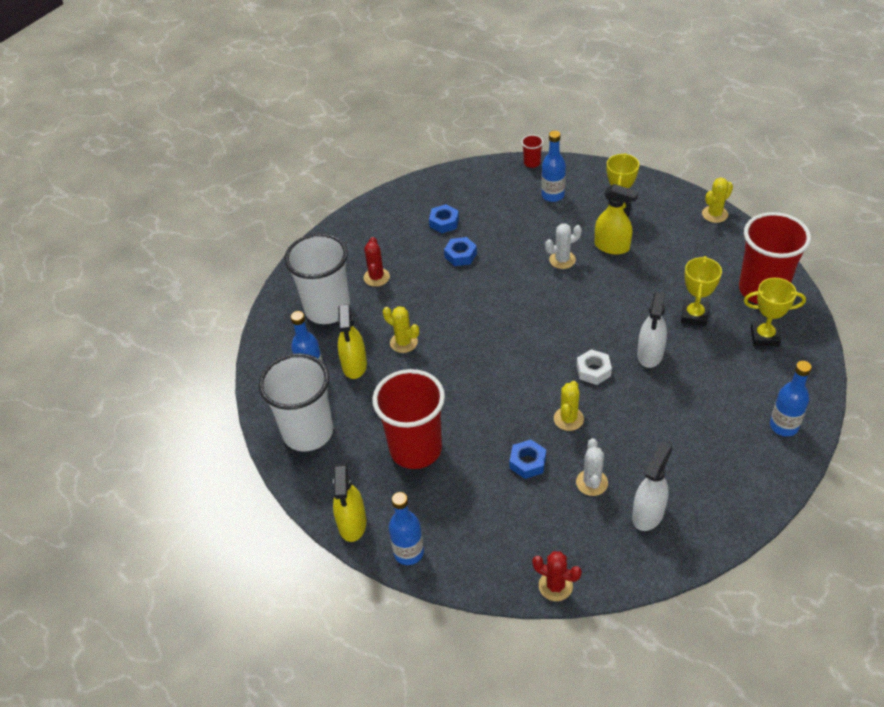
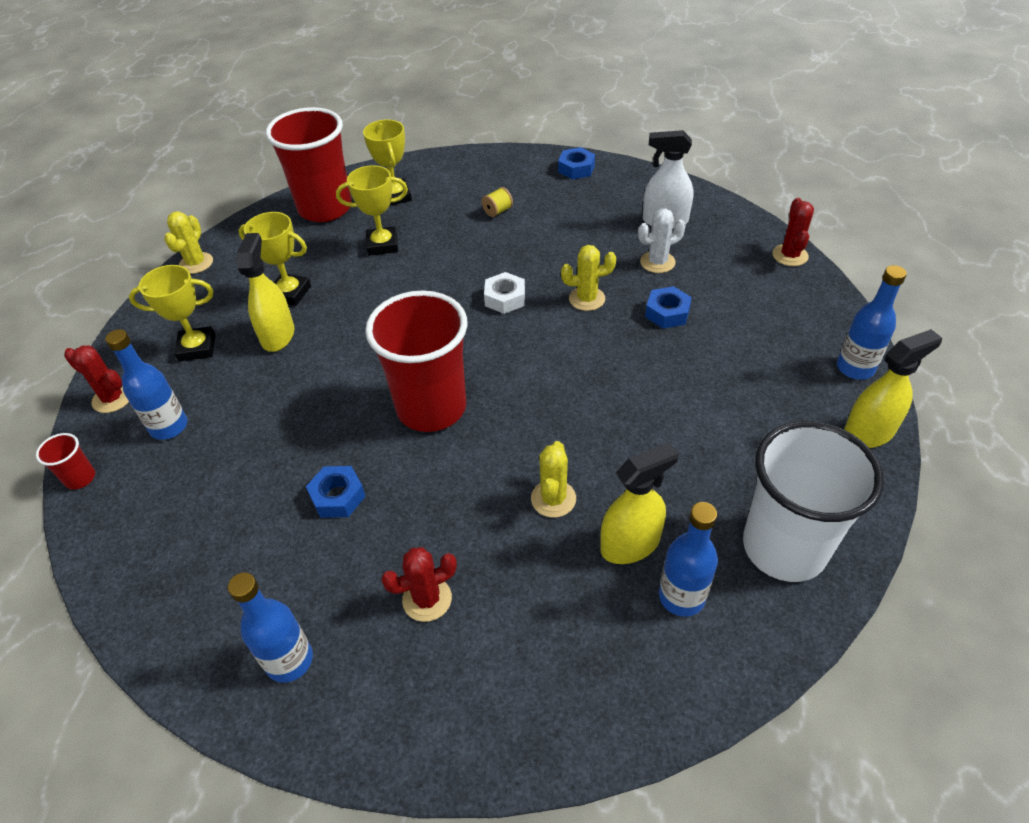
camera: 115 degrees left, 0 degrees up
white cup [284,233,350,324] -> none
red cup [372,369,445,469] -> red cup moved to [365,291,467,432]
blue nut [429,204,459,233] -> blue nut moved to [558,147,595,179]
white cactus [545,223,582,269] -> none
white spray bottle [637,292,667,368] -> none
yellow cactus [702,178,733,223] -> yellow cactus turned 75 degrees clockwise [164,211,213,274]
blue bottle [770,361,812,436] -> blue bottle moved to [228,572,313,683]
none -> red cactus [64,345,129,413]
none -> yellow trophy [238,212,311,306]
none -> yellow spool [482,187,513,217]

